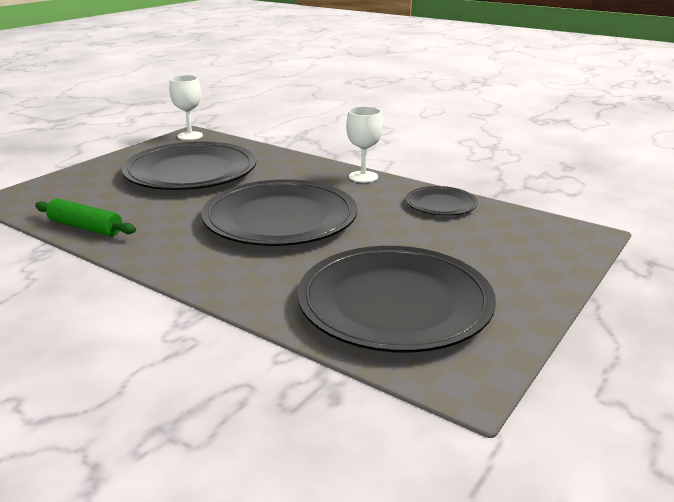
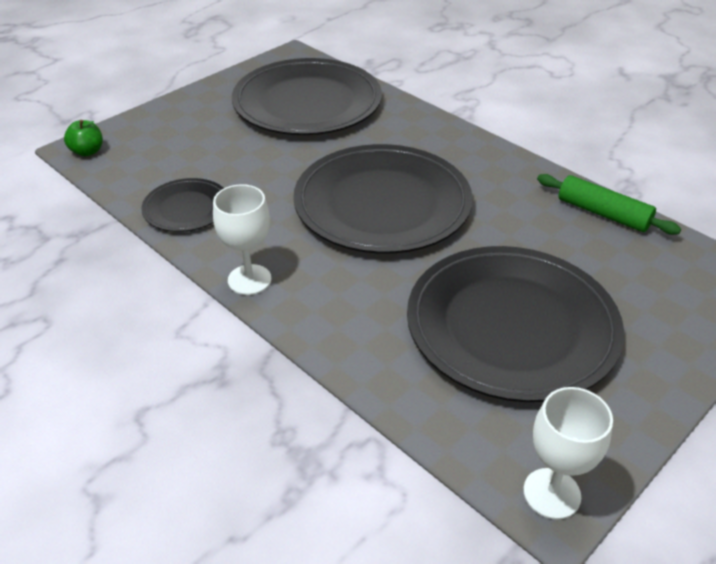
camera: 170 degrees left, 15 degrees up
none -> green apple [64,120,103,157]

